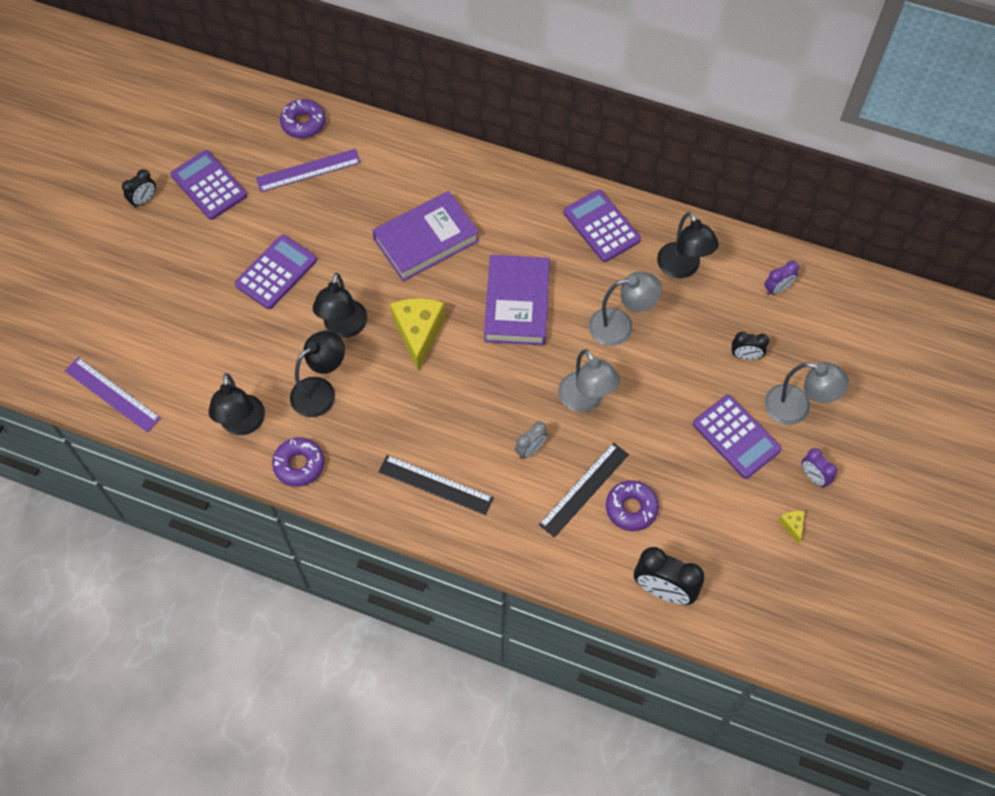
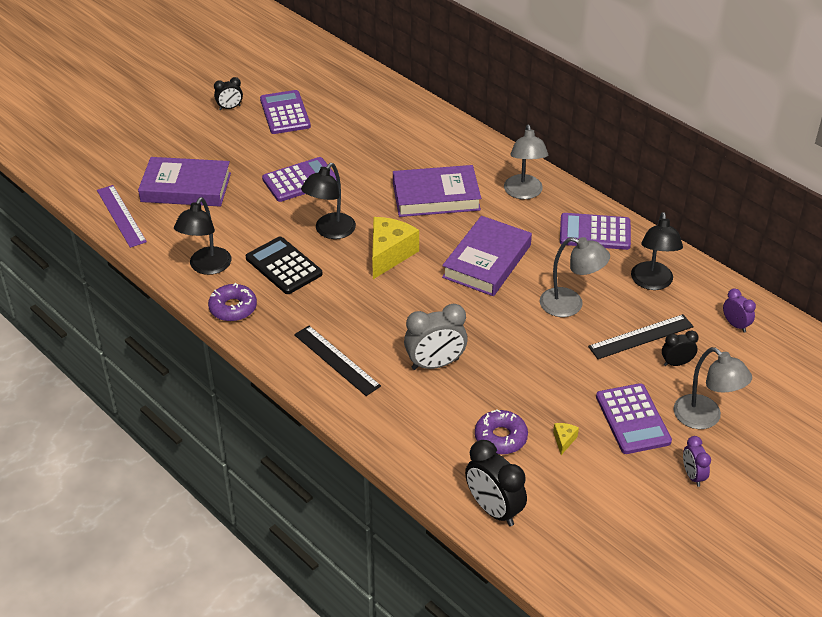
camera: 25 degrees right, 20 degrees down
purple ruler [256,149,361,192] -> none
purple donut [280,99,326,138] -> none
black lamp [290,330,345,417] -> black calculator [246,237,323,294]
grey clock [515,422,548,459] -> grey clock [404,304,468,370], size x1.78
black ruler [539,442,629,538] -> black ruler moved to [588,314,694,359]
grey lamp [558,349,620,412] -> grey lamp moved to [504,124,548,199]
purple calculator [563,189,641,262] -> purple calculator turned 75 degrees counterclockwise [560,213,631,250]
black clock [732,332,769,360] -> black clock turned 135 degrees clockwise [662,330,699,366]
purple clock [764,261,799,295] -> purple clock turned 120 degrees counterclockwise [723,288,756,332]
yellow cheese [778,511,805,544] -> yellow cheese moved to [553,423,579,455]
none -> purple book [138,157,231,207]

